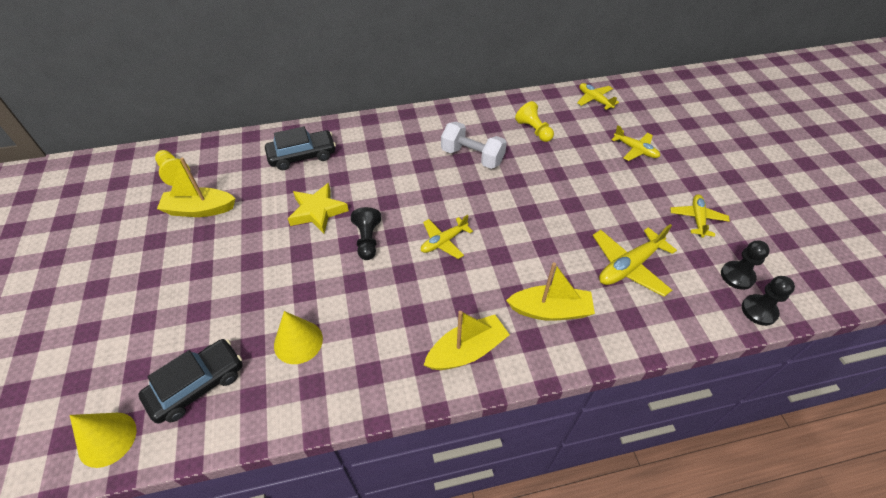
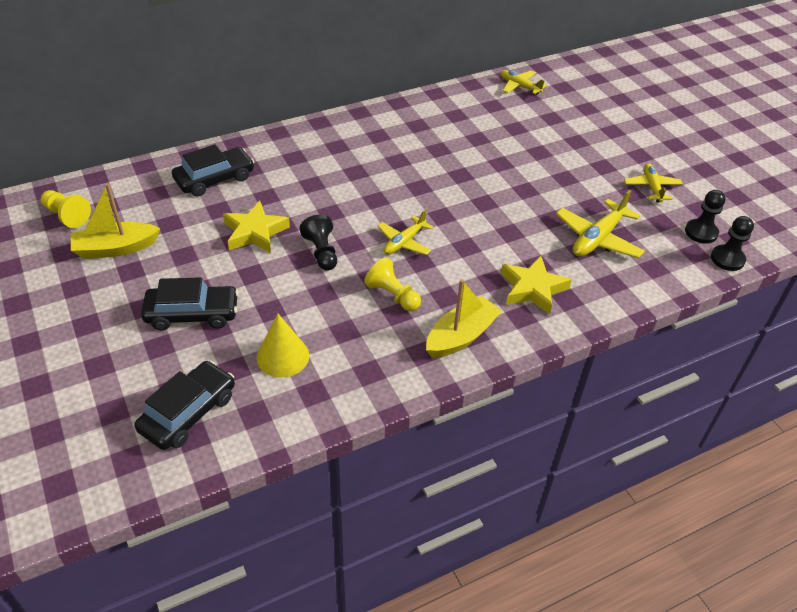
camera: 15 degrees left, 5 degrees down
yellow cone [70,413,136,468] -> none
white dumbbell [441,122,507,169] -> none
yellow boat [506,262,595,321] -> yellow star [501,256,572,315]
yellow pawn [515,101,554,142] -> yellow pawn moved to [364,257,421,311]
yellow plane [612,125,660,161] -> none
none -> black car [141,277,239,330]

